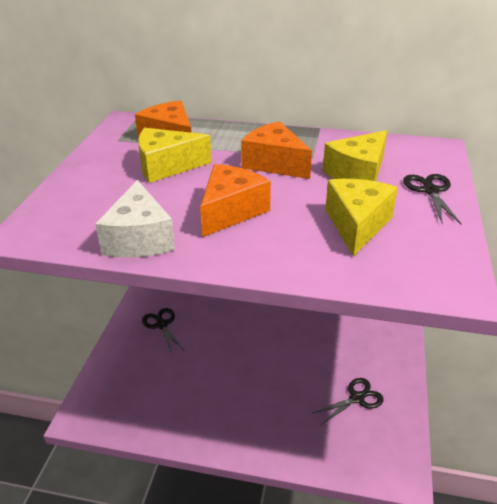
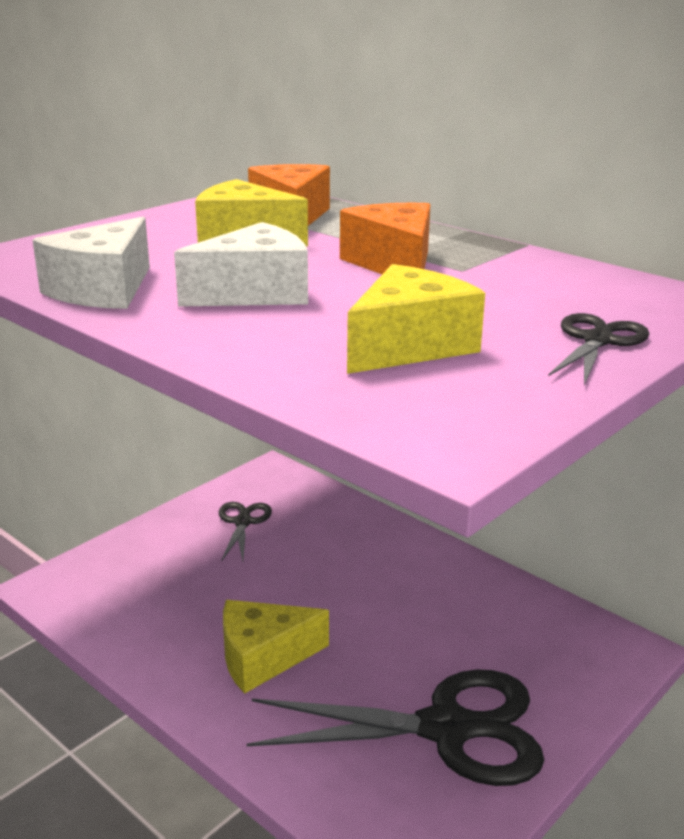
camera: 30 degrees right, 10 degrees down
orange cheese [200,164,271,237] -> white cheese [174,222,308,307]
black scissors [313,378,384,425] -> black scissors [247,669,545,786], size x2.08
yellow cheese [323,130,387,181] -> yellow cheese moved to [223,600,329,694]

